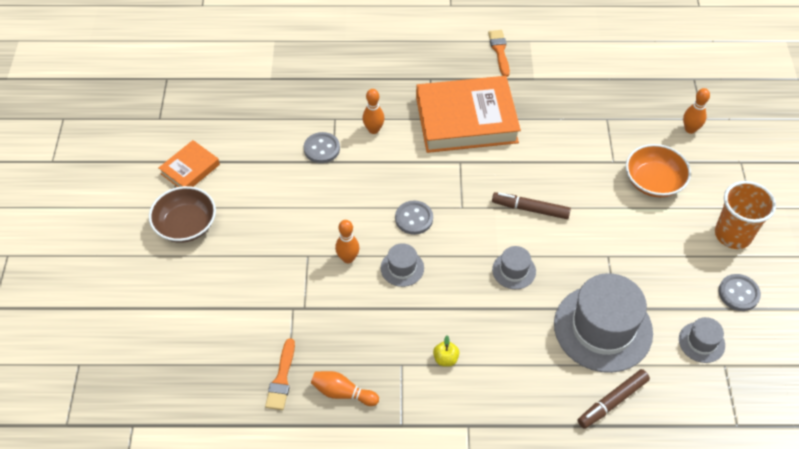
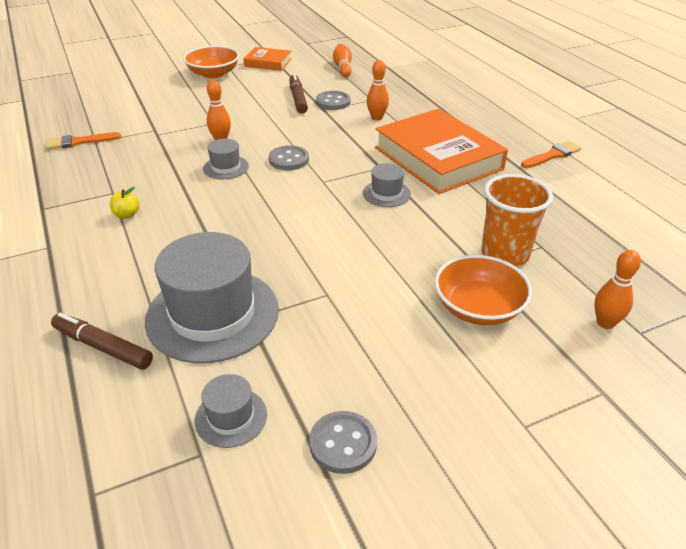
camera: 65 degrees right, 15 degrees down
brown bowl [149,186,216,243] -> orange bowl [183,46,240,78]
orange bowling pin [311,371,379,406] -> orange bowling pin moved to [333,44,352,77]
brown marker [492,192,571,219] -> brown marker moved to [289,73,308,114]
grey hat [492,246,536,289] -> grey hat moved to [363,163,411,207]
orange cup [715,181,776,249] -> orange cup moved to [481,174,553,266]

